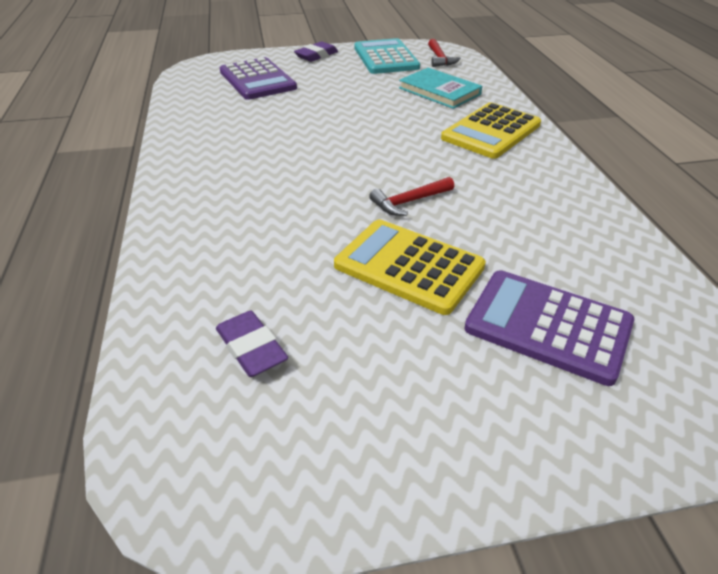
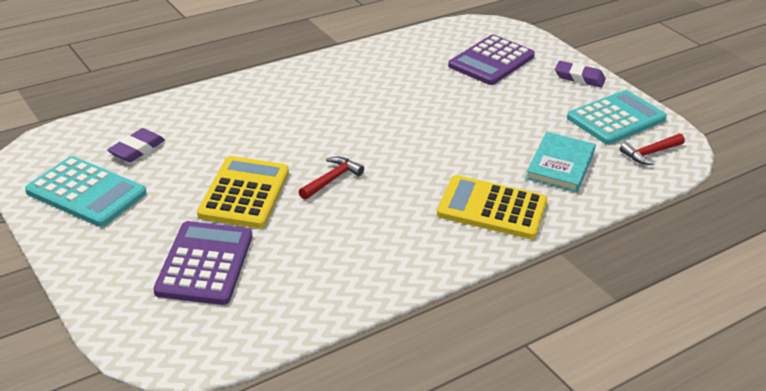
camera: 65 degrees right, 5 degrees down
red hammer [369,177,454,216] -> red hammer turned 90 degrees clockwise [298,157,364,200]
none -> turquoise calculator [25,156,146,227]

